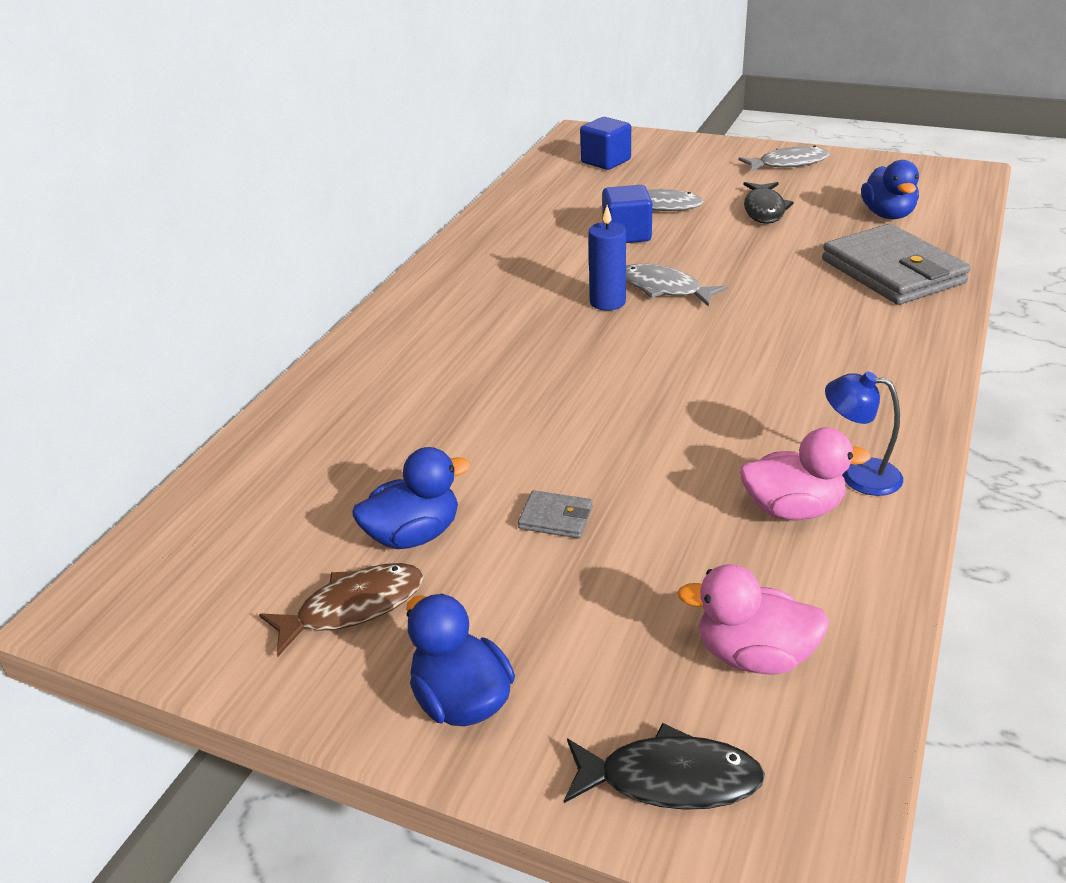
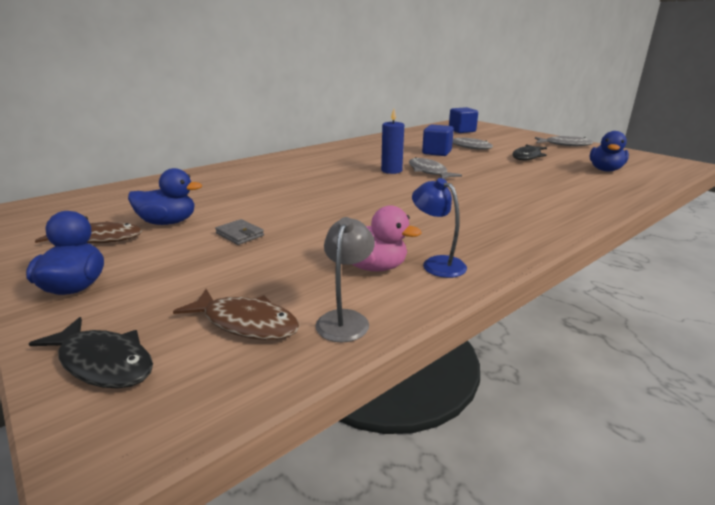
camera: 25 degrees right, 10 degrees down
pink duck [677,564,830,675] -> brown fish [173,289,300,340]
grey wallet [822,224,971,305] -> none
none -> grey lamp [316,217,375,343]

